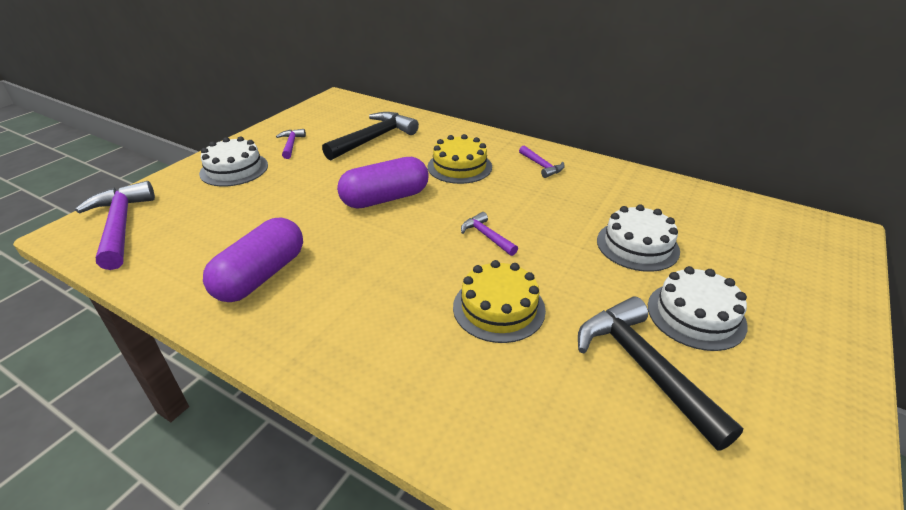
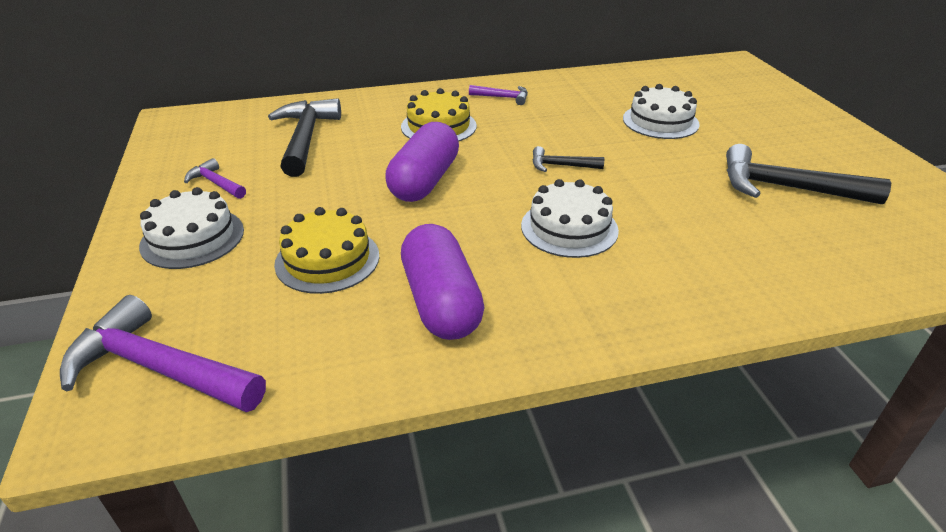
camera: 45 degrees left, 0 degrees up
yellow cake [453,260,546,343] -> yellow cake moved to [274,207,379,294]
purple hammer [461,212,518,256] -> black hammer [533,146,604,172]
white cake [648,266,748,351] -> white cake moved to [521,179,619,258]

